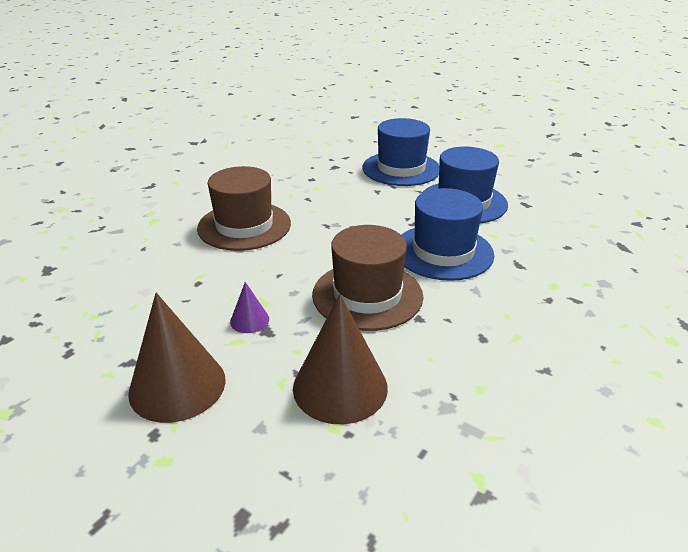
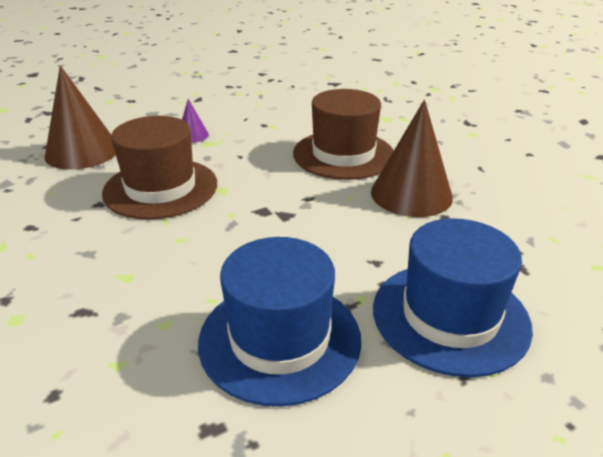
camera: 115 degrees right, 0 degrees up
brown cone [128,293,226,423] -> brown cone moved to [371,100,453,217]
blue hat [402,188,494,281] -> none

